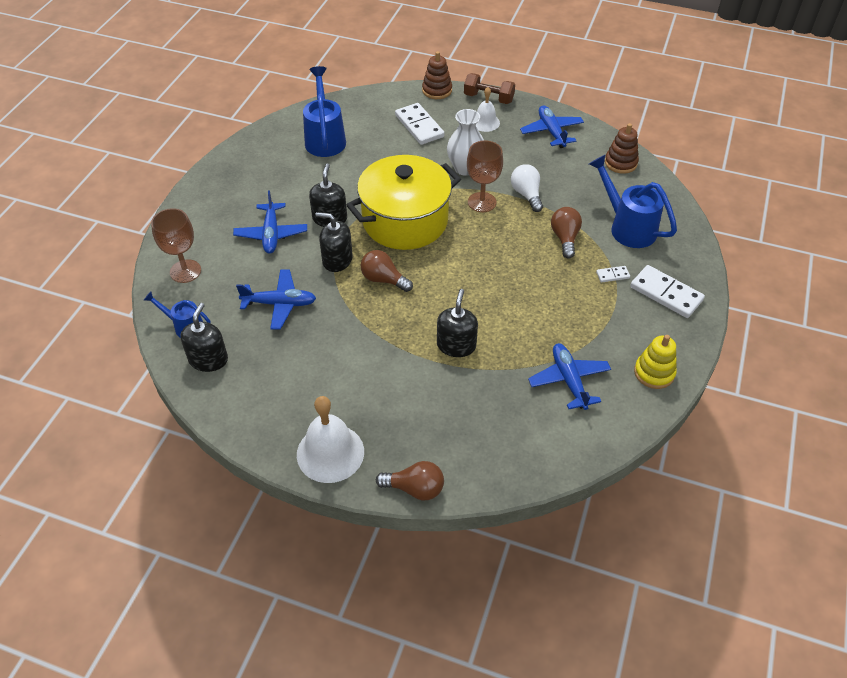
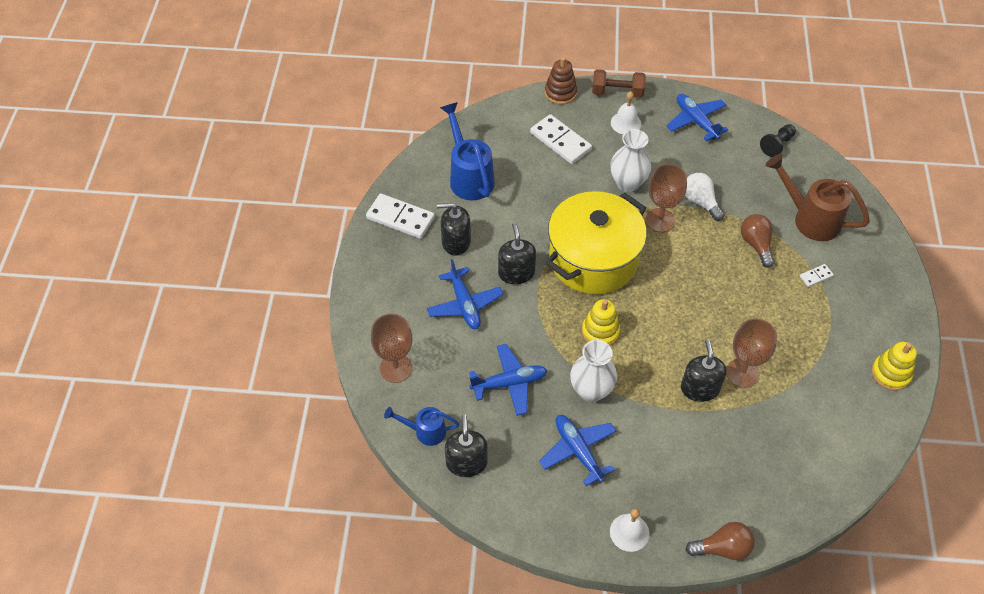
camera: 15 degrees left, 5 degrees up
white bell [297,396,364,483] -> white bell [610,509,649,552], size x0.59
black soap dispenser [315,212,353,272] -> black soap dispenser moved to [437,203,471,256]
brown light bulb [361,250,413,292] -> yellow stacking toy [582,299,620,346]
blue plane [528,343,611,410] -> blue plane moved to [539,415,616,486]
blue watering can [589,154,677,248] -> brown watering can [765,154,870,241]
brown stacking toy [605,123,639,174] -> black pawn [760,124,796,157]
white domino [630,265,705,318] -> white domino moved to [366,193,435,239]
none -> white vase [570,340,617,402]
none -> brown goblet [726,318,777,388]

